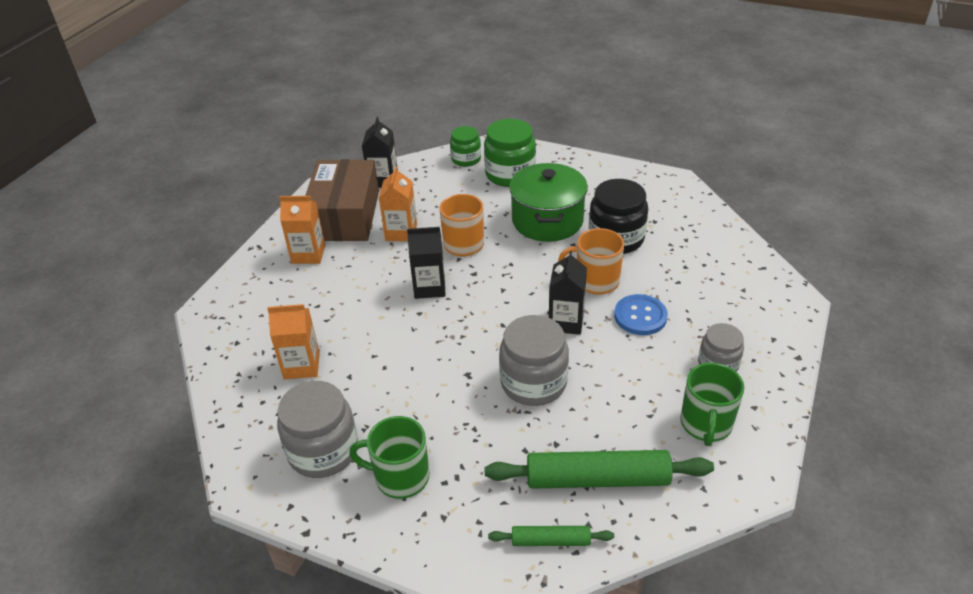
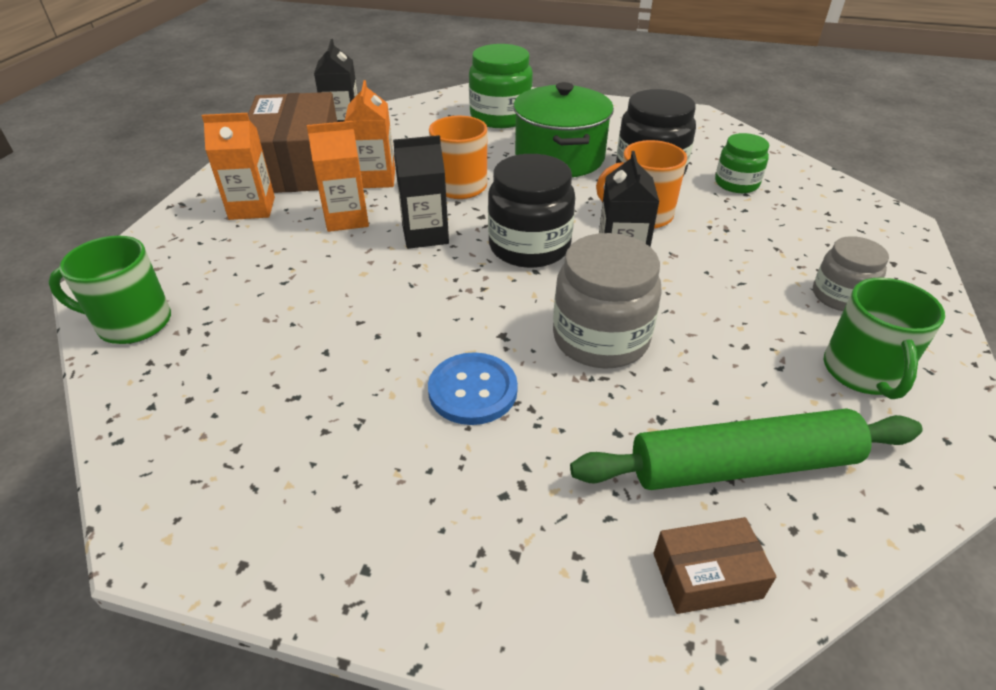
camera: 10 degrees left, 0 degrees up
orange carton [267,304,320,379] -> orange carton moved to [307,121,369,232]
grey jar [277,381,358,478] -> none
green mug [349,416,429,499] -> green mug moved to [48,236,171,344]
green jar [450,126,481,167] -> green jar moved to [715,133,769,193]
green rolling pin [488,526,614,546] -> brown box [654,517,776,614]
blue button [614,294,668,335] -> blue button moved to [428,352,518,425]
none -> black jar [488,154,575,268]

